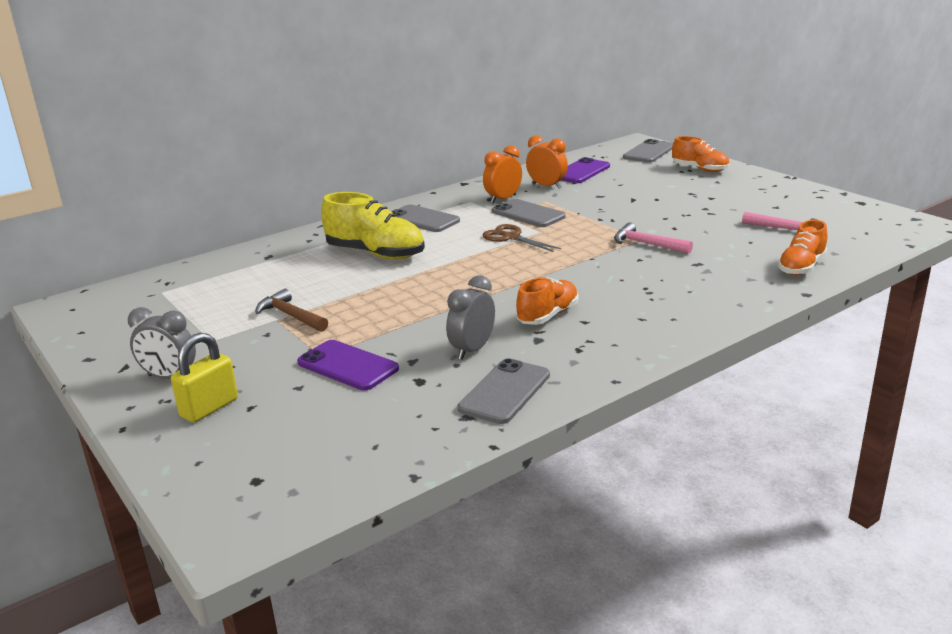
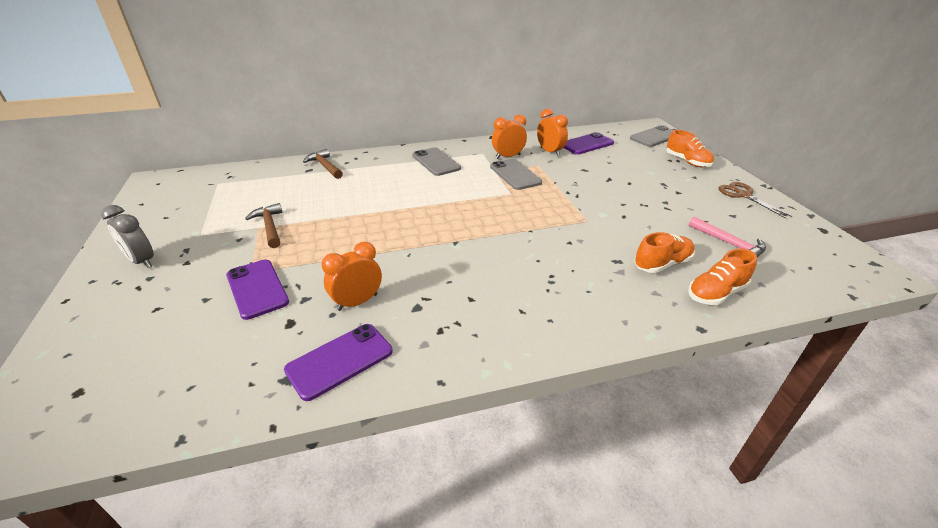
camera: 20 degrees right, 10 degrees up
yellow padlock [171,333,238,422] -> none
yellow shoe [321,192,425,259] -> none
grey clock [446,275,495,360] -> orange clock [321,242,382,311]
grey phone [458,358,550,424] -> purple phone [284,324,393,401]
brown scissors [483,224,561,252] -> brown scissors moved to [718,182,792,218]
orange shoe [516,277,578,325] -> orange shoe moved to [634,232,695,273]
pink hammer [614,223,693,254] -> none
none -> brown hammer [303,149,343,179]

